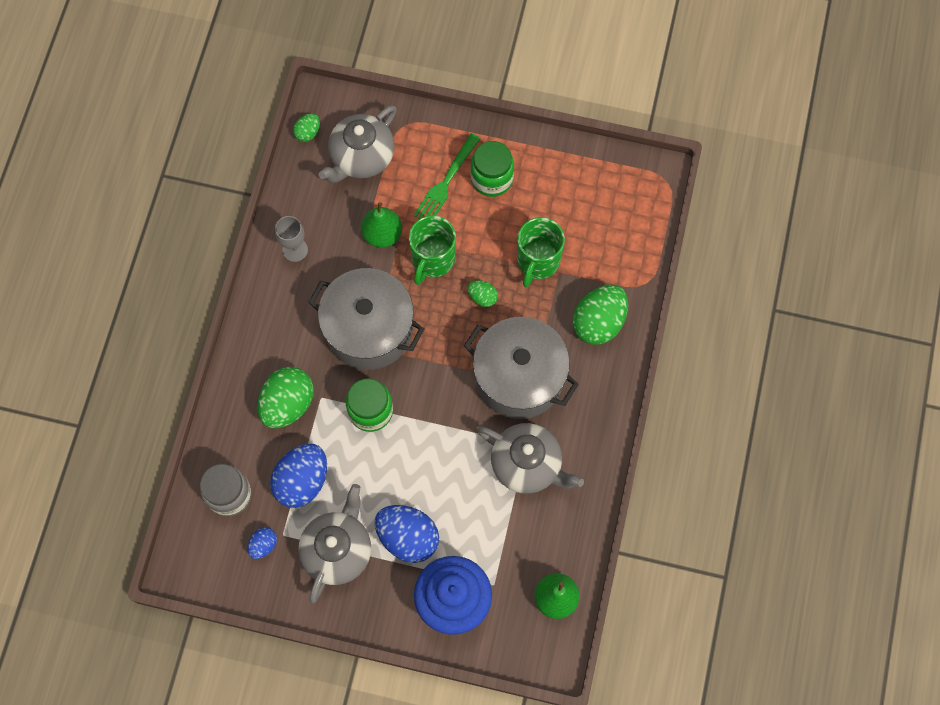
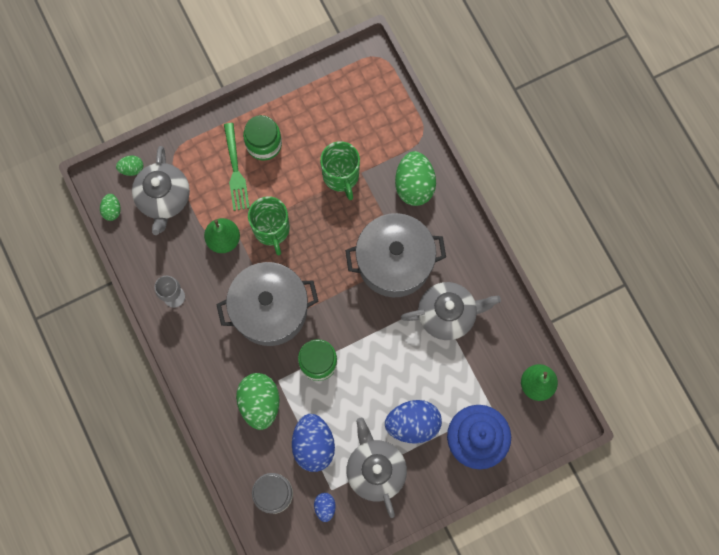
camera: 40 degrees left, 5 degrees up
green egg [468,280,498,307] -> green egg moved to [116,155,143,176]

